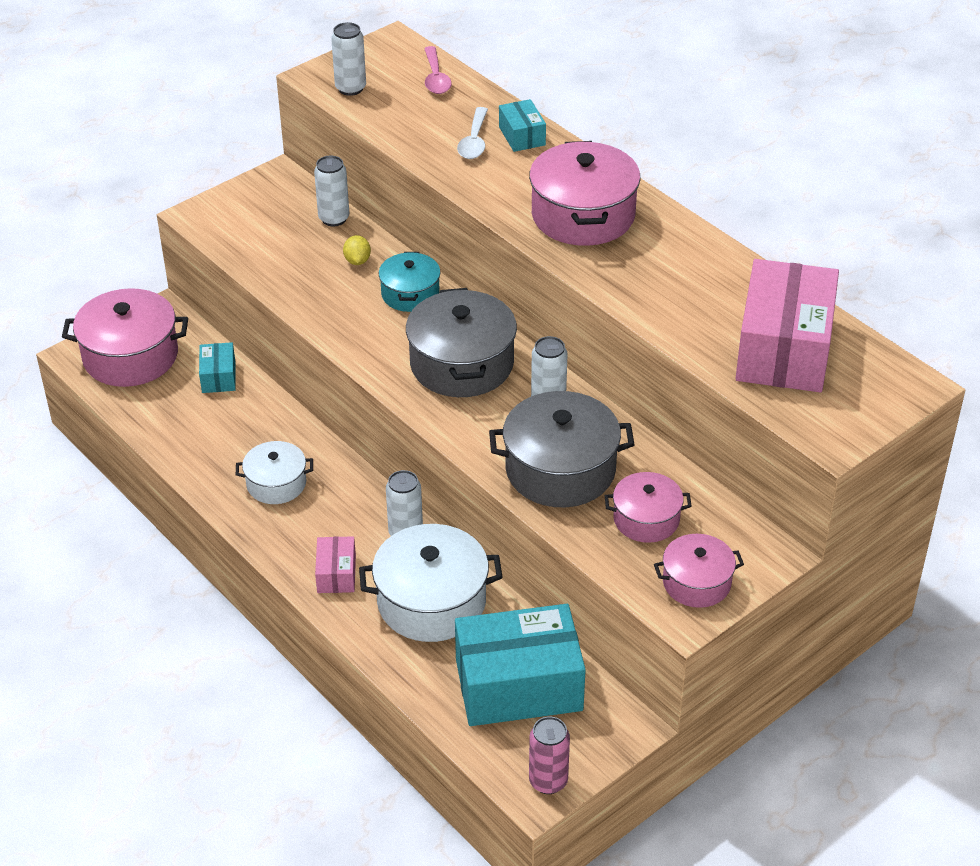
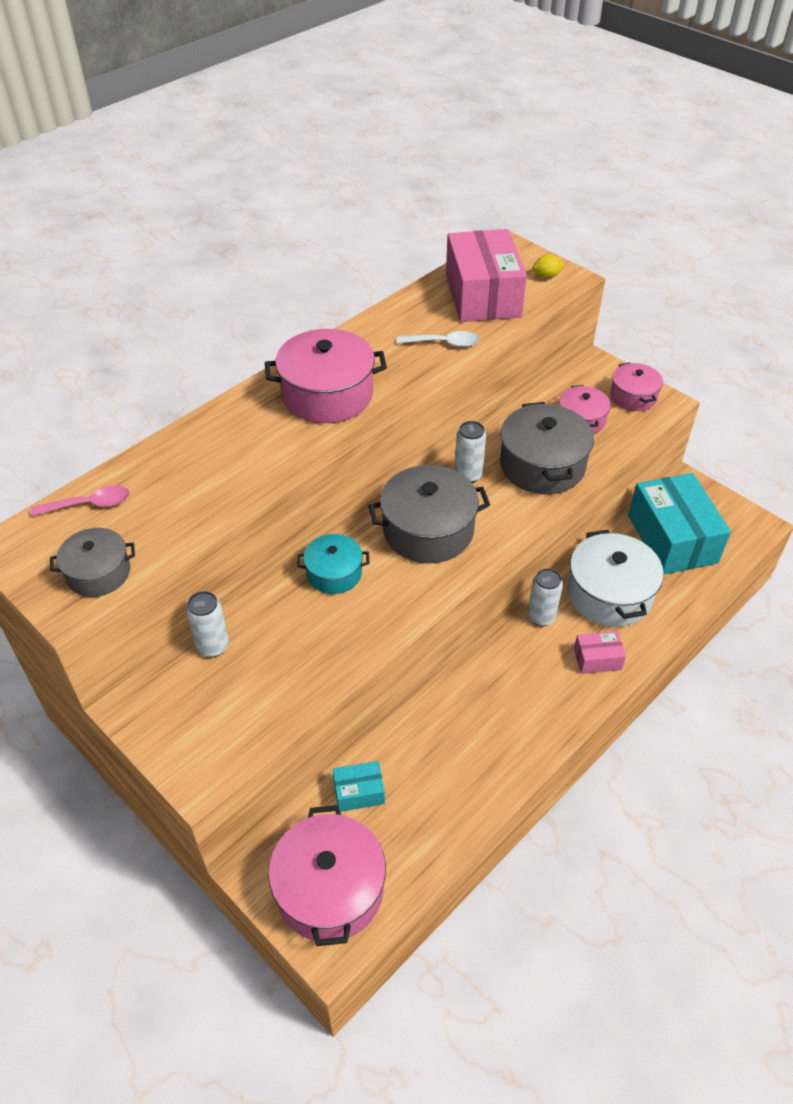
camera: 95 degrees left, 5 degrees up
white pot [236,441,313,504] -> none
white can [331,22,366,96] -> grey pot [50,528,135,597]
yellow lemon [343,235,371,265] -> yellow lemon moved to [533,255,564,279]
white spoon [457,107,488,159] -> white spoon moved to [397,331,479,347]
turquoise box [499,99,546,152] -> none
pink can [529,716,570,794] -> none
pink box [735,259,839,392] -> pink box turned 75 degrees clockwise [446,229,527,322]

